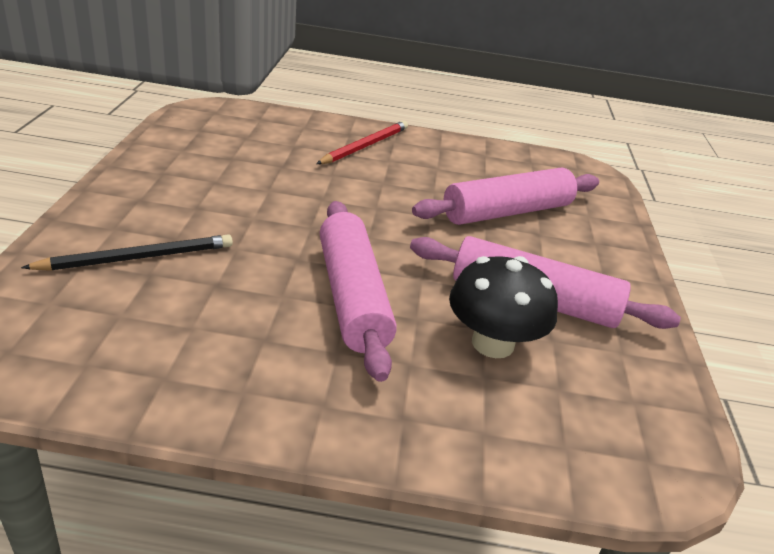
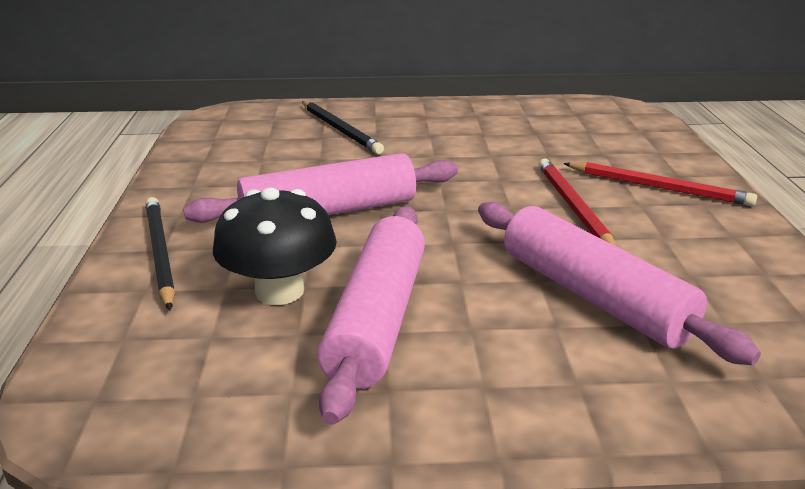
camera: 85 degrees right, 5 degrees down
none -> black pencil [145,197,175,311]
none -> red pencil [539,158,616,246]

